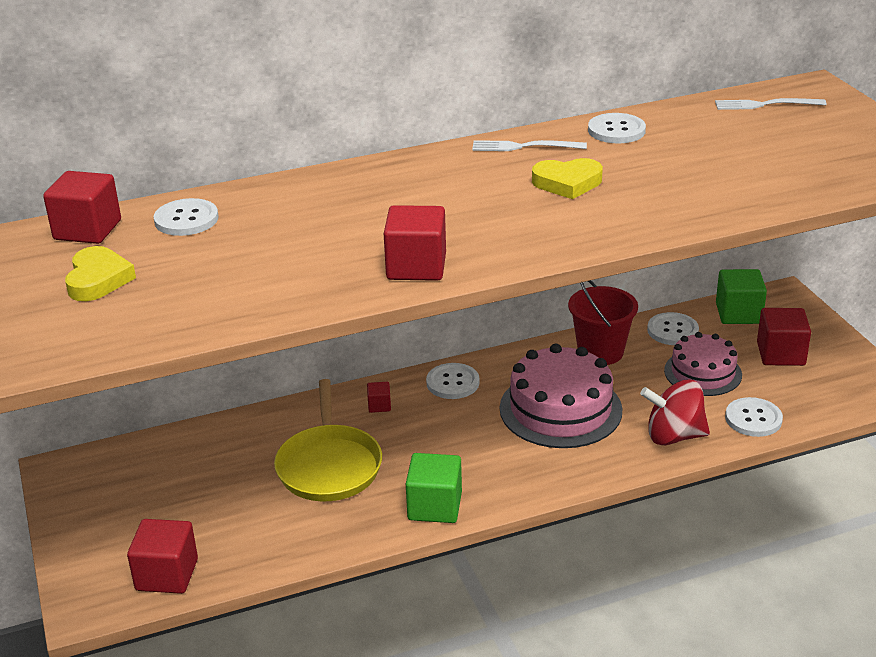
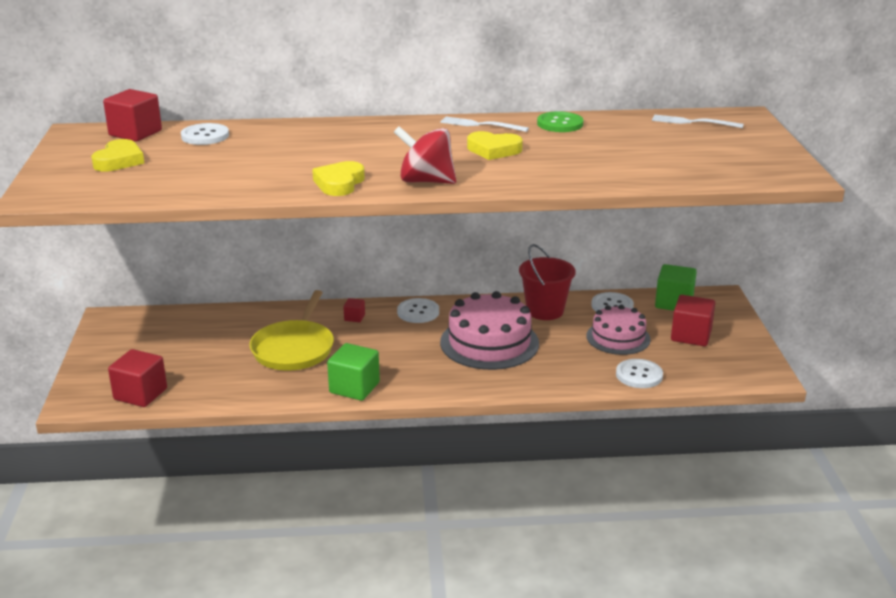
camera: 15 degrees right, 5 degrees down
red cube [384,205,446,281] -> yellow heart [312,161,365,196]
white button [588,113,646,144] -> green button [537,111,583,132]
red spinning top [640,380,710,445] -> red spinning top moved to [394,126,457,184]

